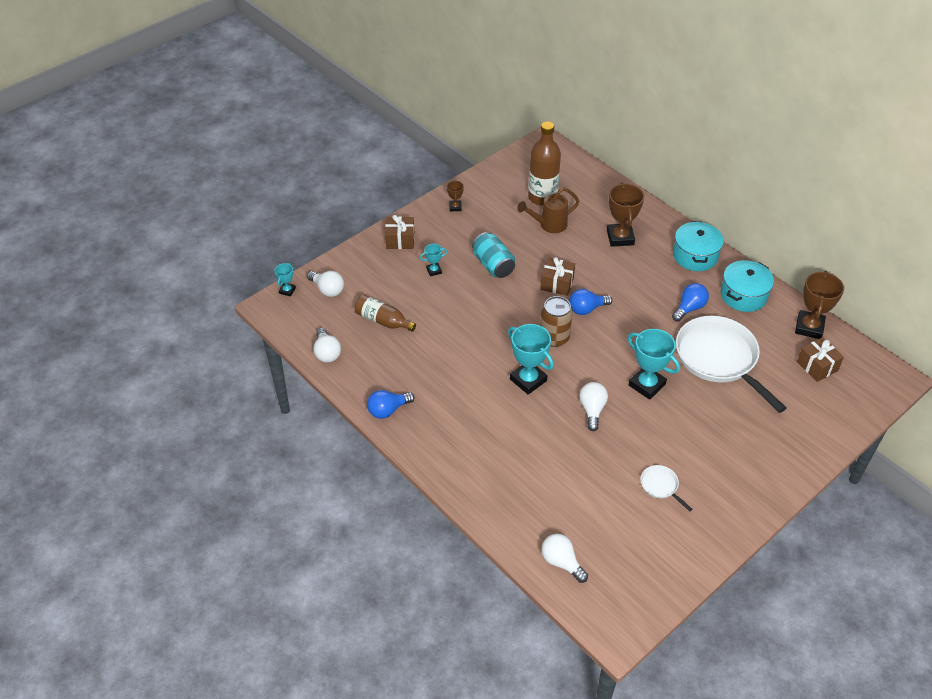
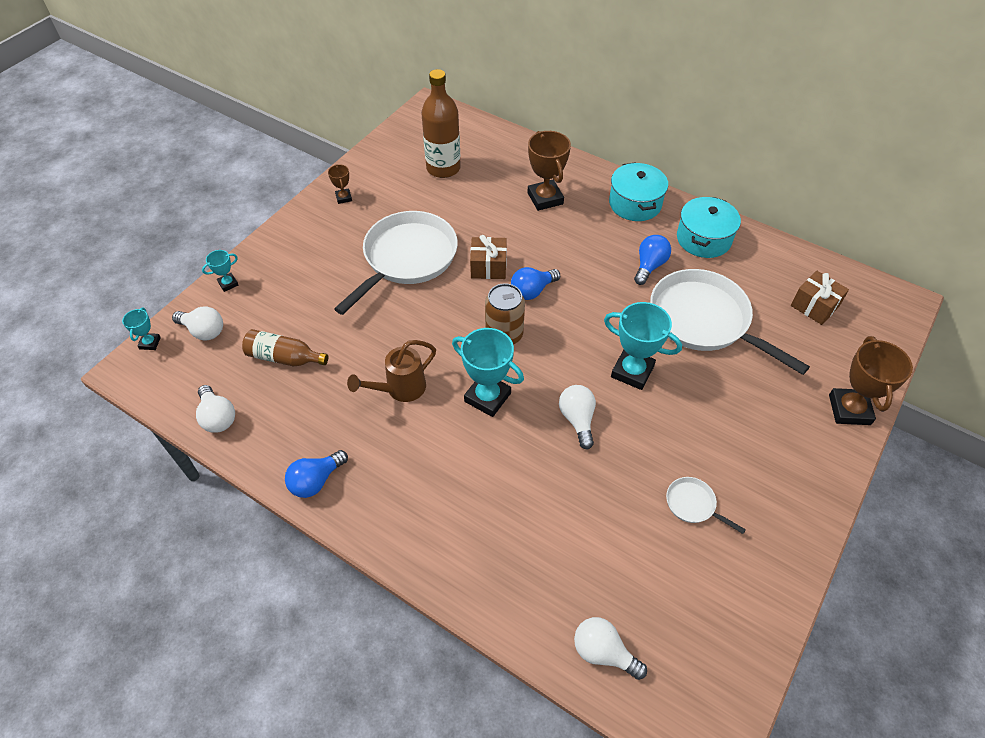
camera: 15 degrees left, 5 degrees up
brown gift [385,215,414,249] -> none
turquoise trophy [420,244,447,276] -> turquoise trophy moved to [202,250,238,292]
turquoise can [472,232,515,278] -> white pan [334,211,458,315]
brown watering can [517,188,579,233] -> brown watering can moved to [347,340,436,402]
brown trophy [795,271,844,339] -> brown trophy moved to [829,336,913,425]

